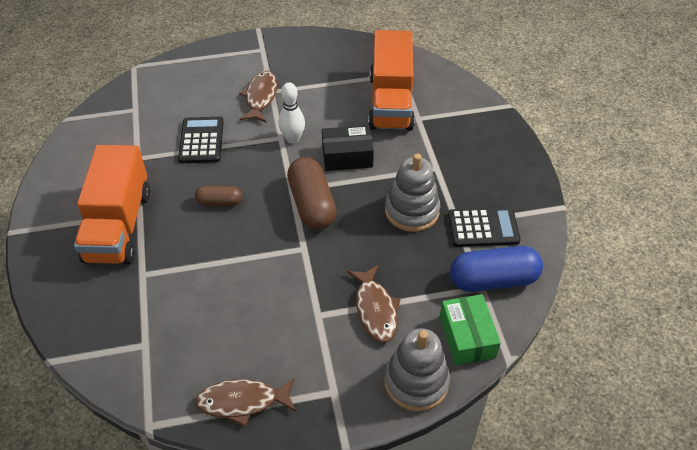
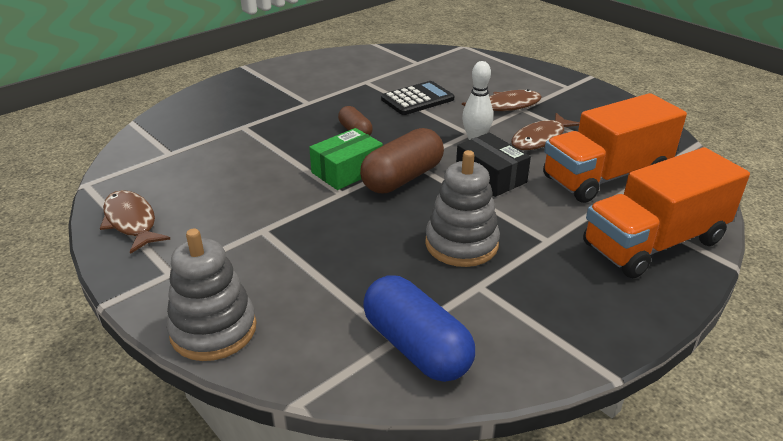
camera: 60 degrees right, 15 degrees down
orange truck [74,145,150,264] -> orange truck moved to [583,147,750,278]
brown fish [347,265,401,343] -> brown fish moved to [511,113,580,150]
green box [440,294,501,365] -> green box moved to [309,128,383,190]
black calculator [448,207,521,247] -> none

